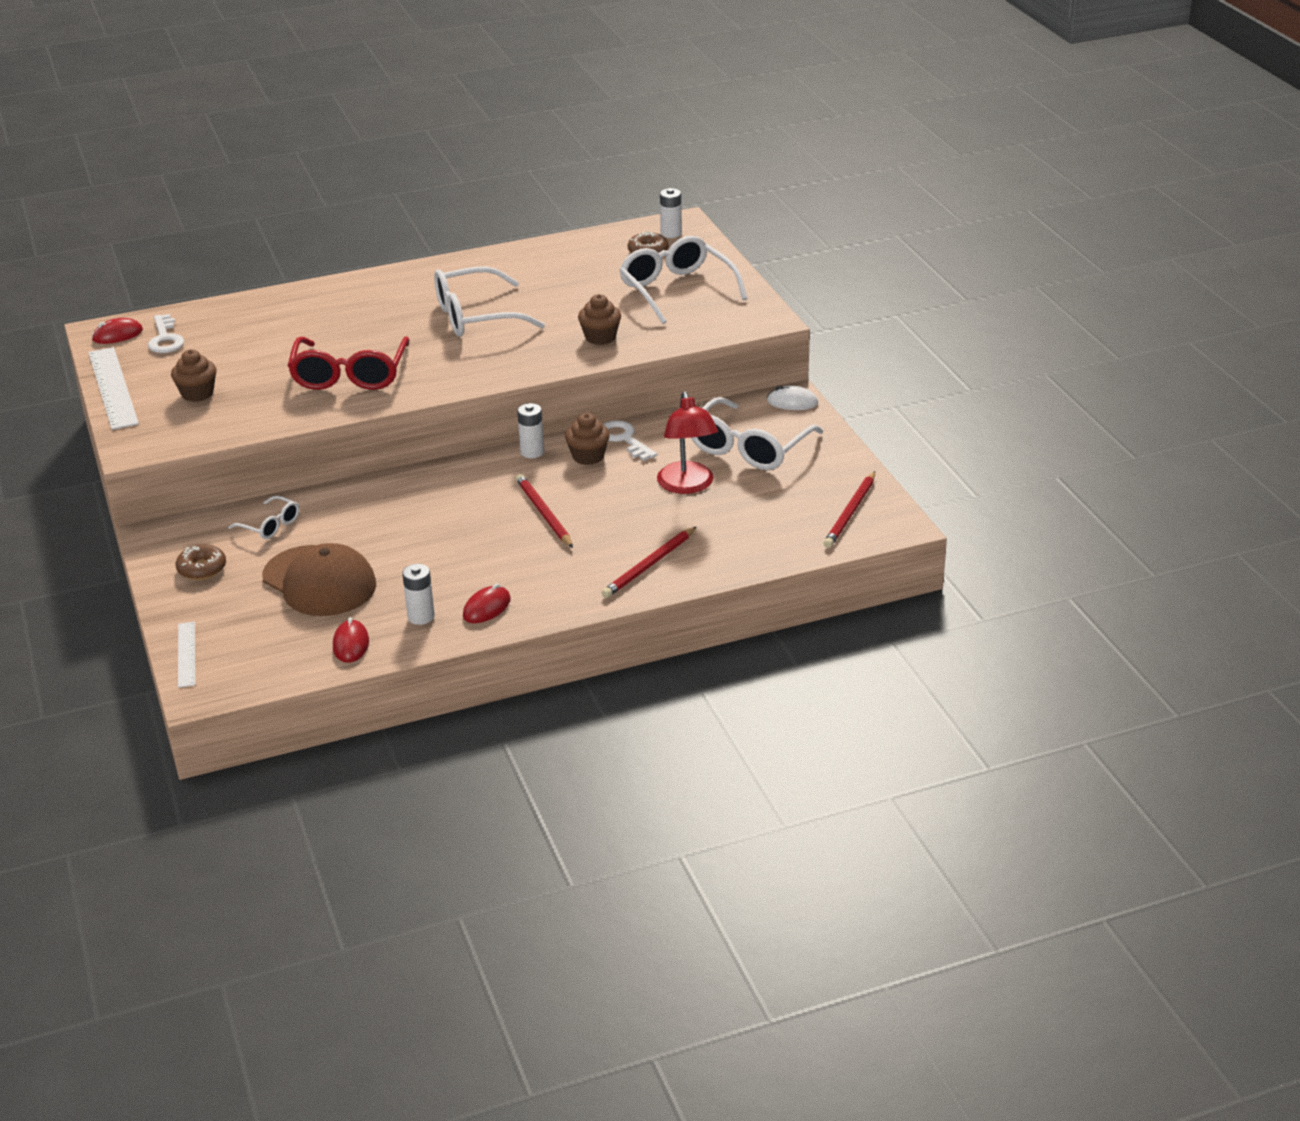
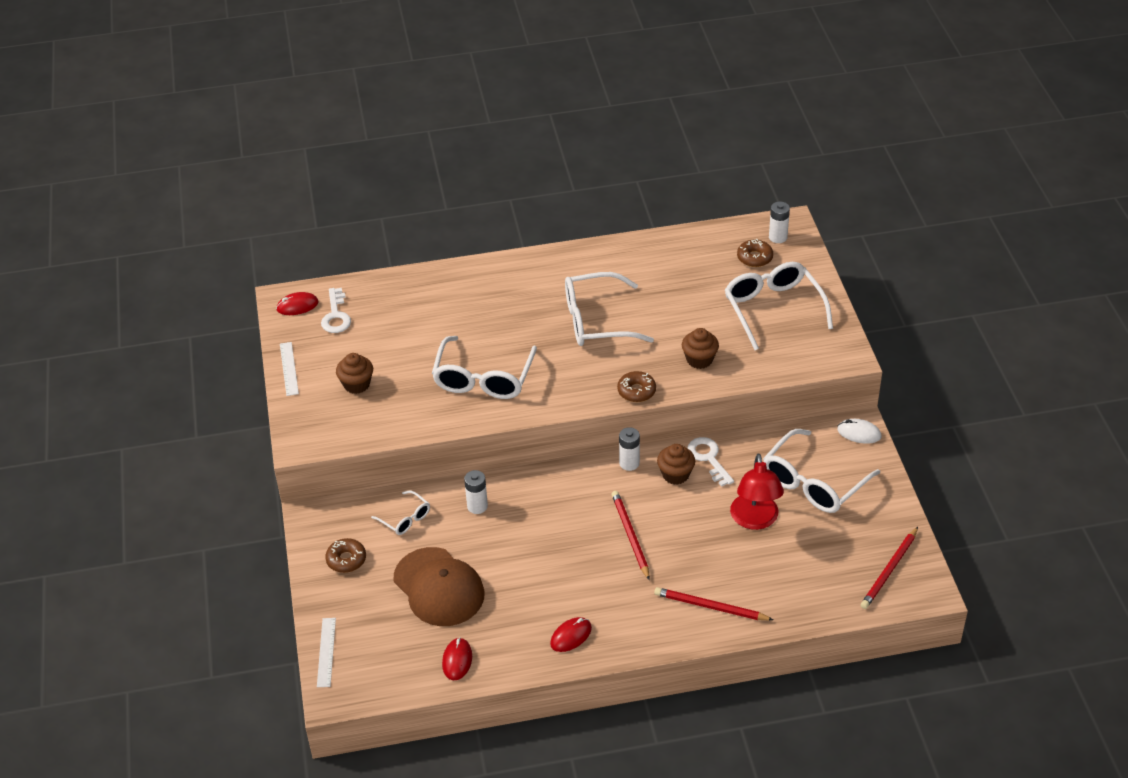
camera: 10 degrees right, 10 degrees up
white ruler [88,347,139,430] -> white ruler [280,342,299,396], size x0.56
red glasses [288,337,409,390] -> white glasses [432,336,537,399]
white battery [402,564,435,625] -> white battery moved to [464,470,488,514]
red pencil [602,526,697,598] -> red pencil turned 60 degrees clockwise [654,587,773,620]
none -> brown donut [617,371,656,402]

